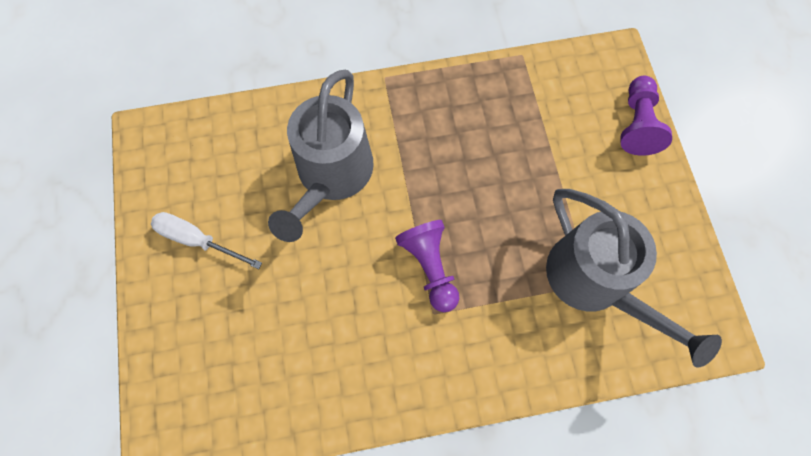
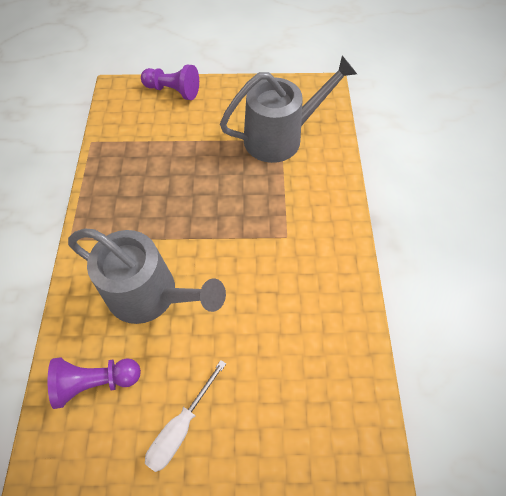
camera: 80 degrees left, 10 degrees down
purple pawn [395,220,459,312] -> purple pawn moved to [48,357,141,409]

